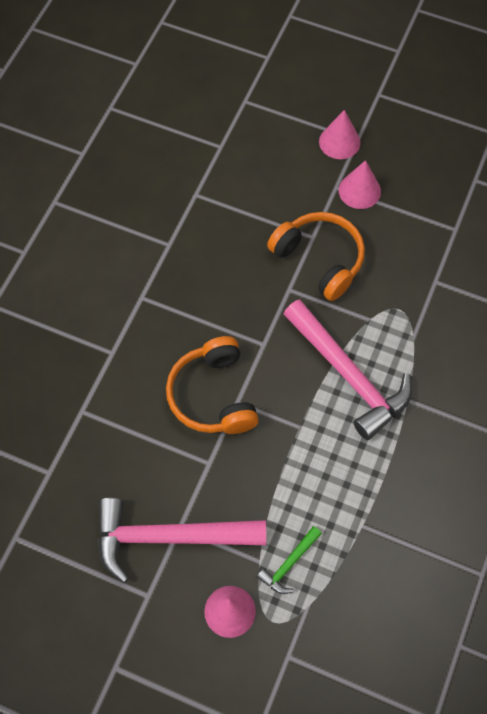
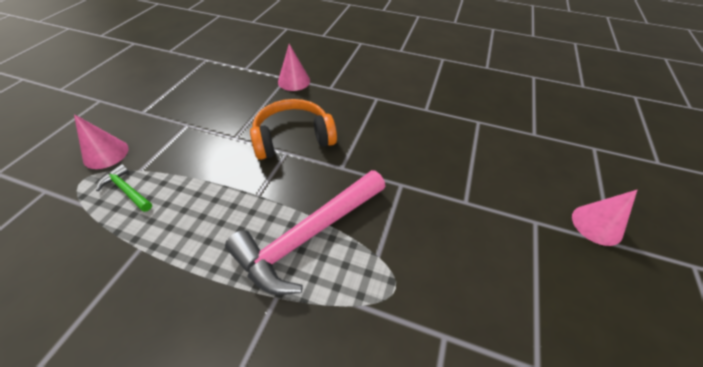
camera: 85 degrees right, 15 degrees down
pink hammer [97,498,266,583] -> none
orange headphones [267,212,365,301] -> none
pink cone [339,160,381,209] -> pink cone moved to [278,44,310,91]

